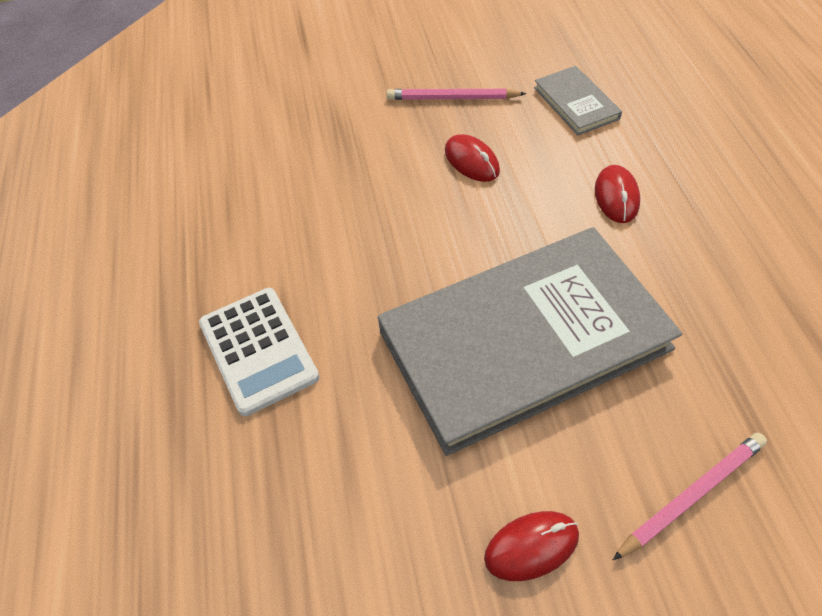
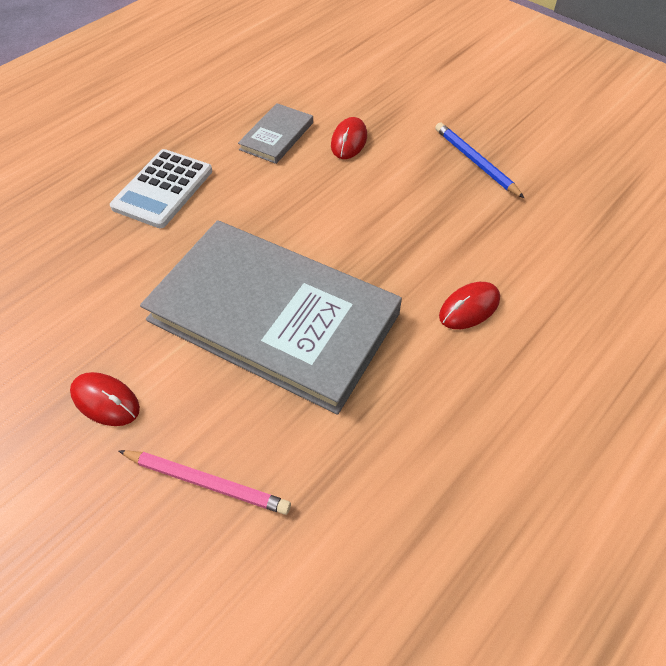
camera: 50 degrees right, 0 degrees up
pink pencil [386,89,526,100] -> blue pencil [435,122,524,198]
red mouse [445,134,500,182] -> red mouse moved to [331,117,367,159]
grey book [534,66,622,135] -> grey book moved to [238,103,313,164]

